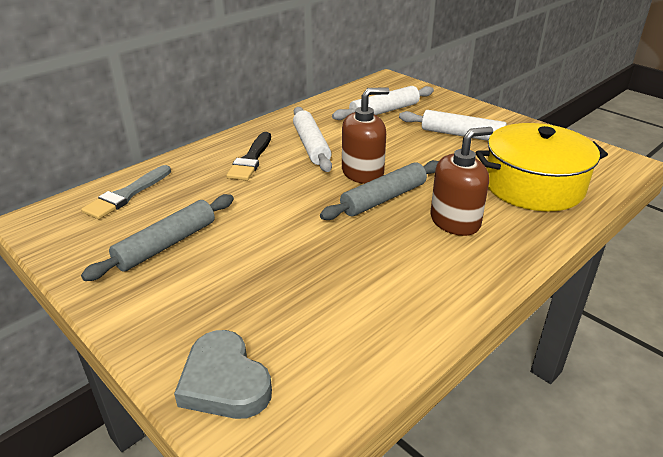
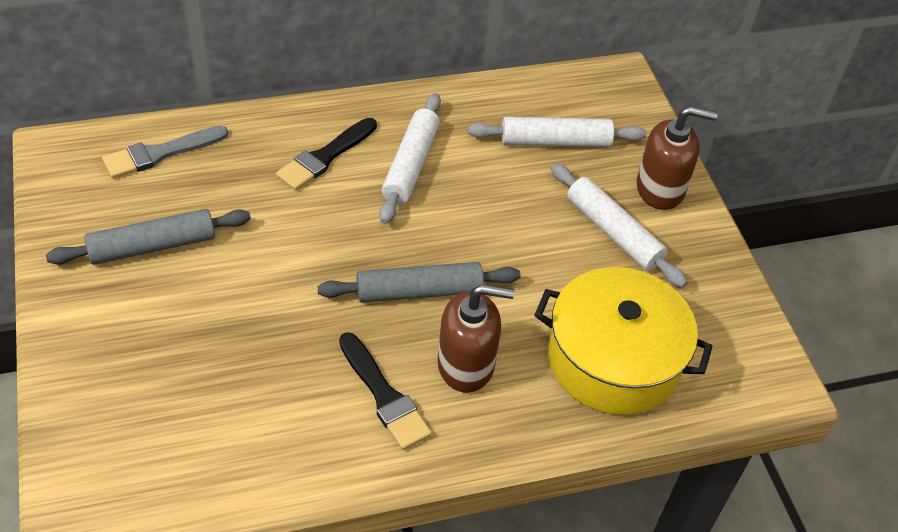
camera: 25 degrees right, 15 degrees up
grey heart [174,330,272,419] -> none
brown soap dispenser [342,87,389,184] -> brown soap dispenser moved to [636,106,718,210]
none -> black brush [339,332,432,450]

